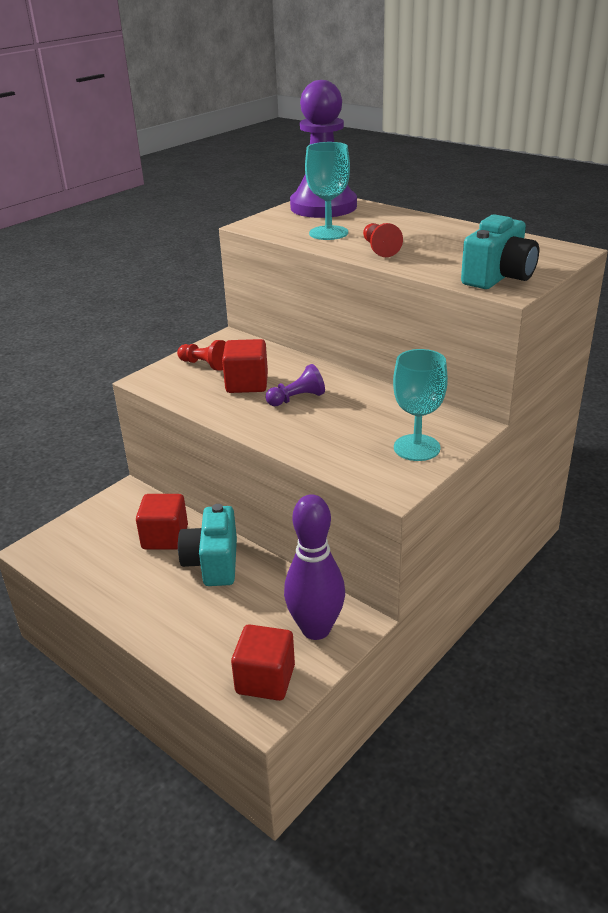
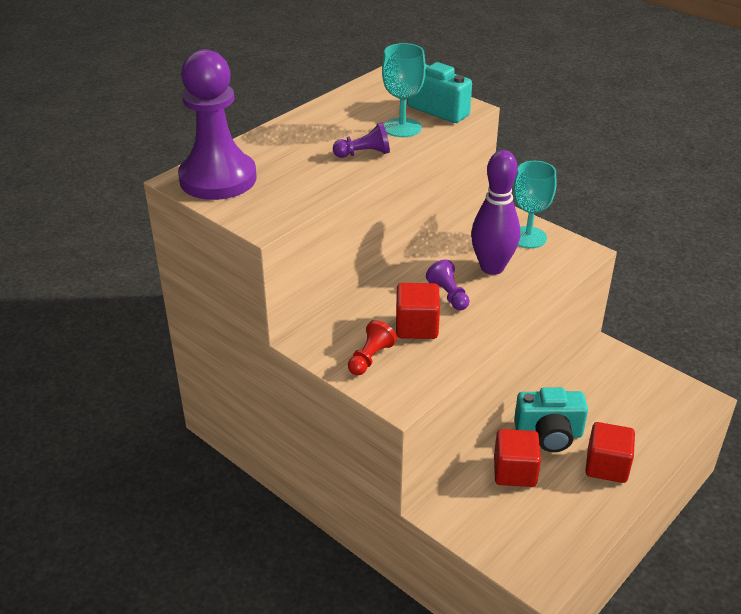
camera: 90 degrees left, 5 degrees up
red cube [231,624,295,701] -> red cube moved to [586,422,635,483]
purple bowling pin [284,494,345,640] -> purple bowling pin moved to [471,150,520,275]
turquoise goblet [305,142,350,240] -> turquoise goblet moved to [382,43,426,137]
red pawn [363,223,403,257] -> purple pawn [333,122,390,158]

